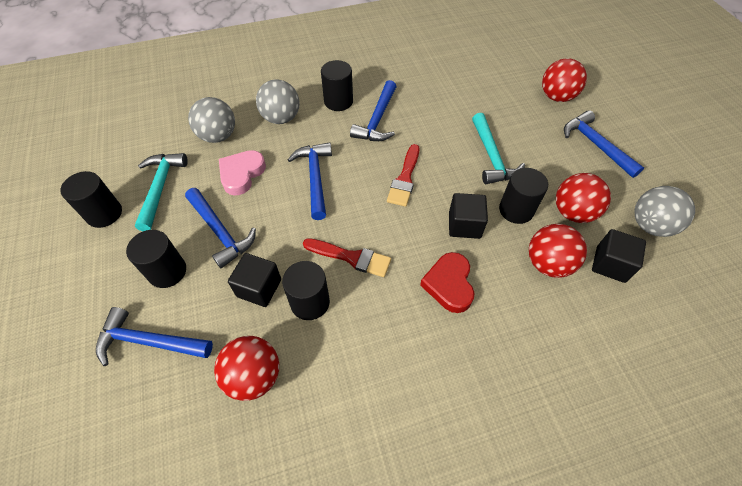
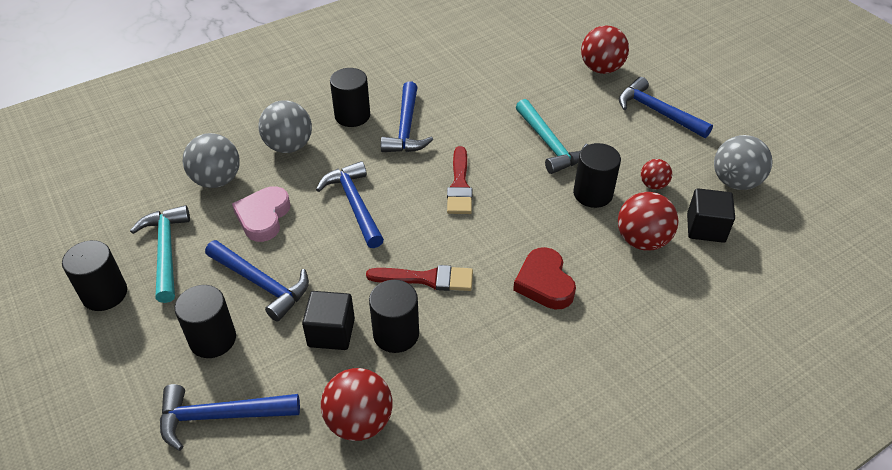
camera: 15 degrees left, 10 degrees down
black cube [449,193,488,239] -> none
red ball [556,173,611,223] -> red ball [641,159,672,190], size x0.56

